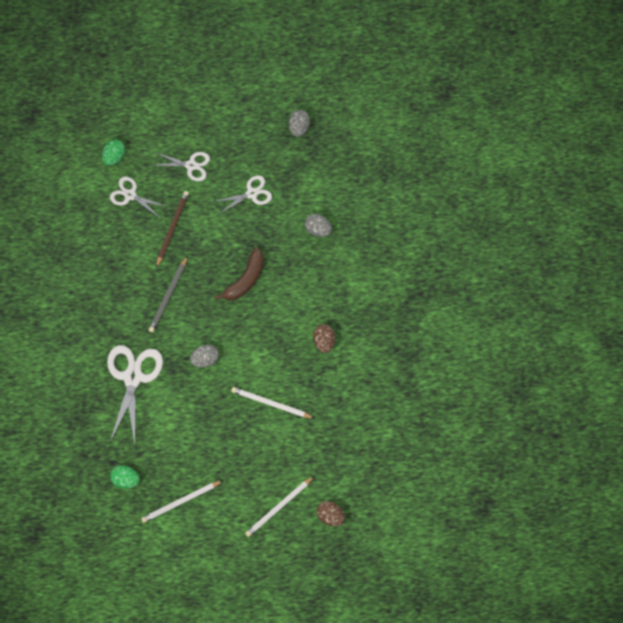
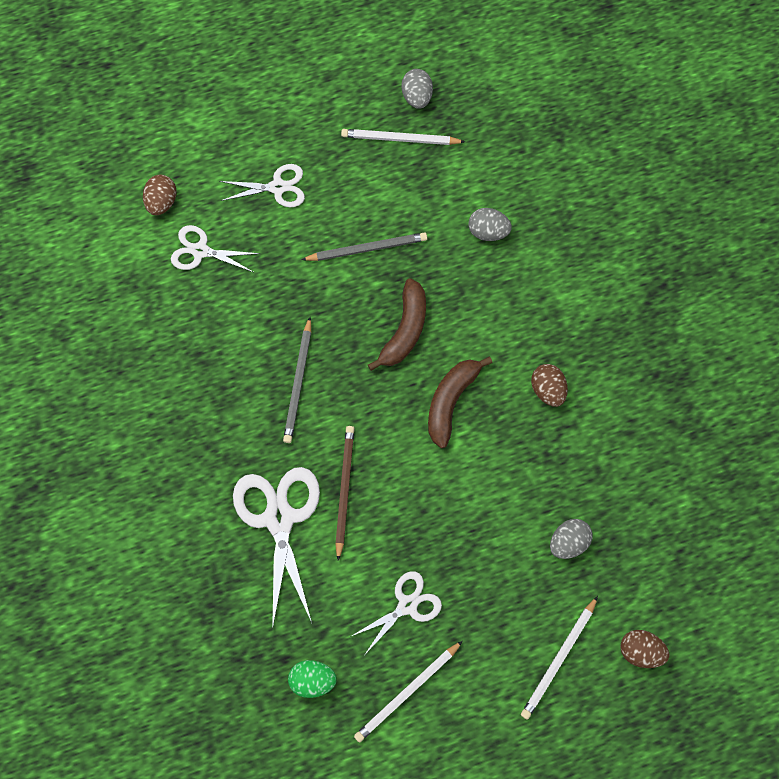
camera: 15 degrees left, 0 degrees up
green egg [102,140,125,166] -> brown egg [143,175,177,215]
brown pencil [156,191,189,268] -> brown pencil moved to [335,426,355,561]
grey egg [190,344,219,367] -> grey egg moved to [550,519,593,559]
white scissors [213,175,272,214] -> white scissors moved to [350,571,442,654]
white pencil [231,387,314,418] -> white pencil moved to [341,129,465,145]
none -> grey pencil [301,232,427,261]
none -> brown banana [428,357,492,448]

